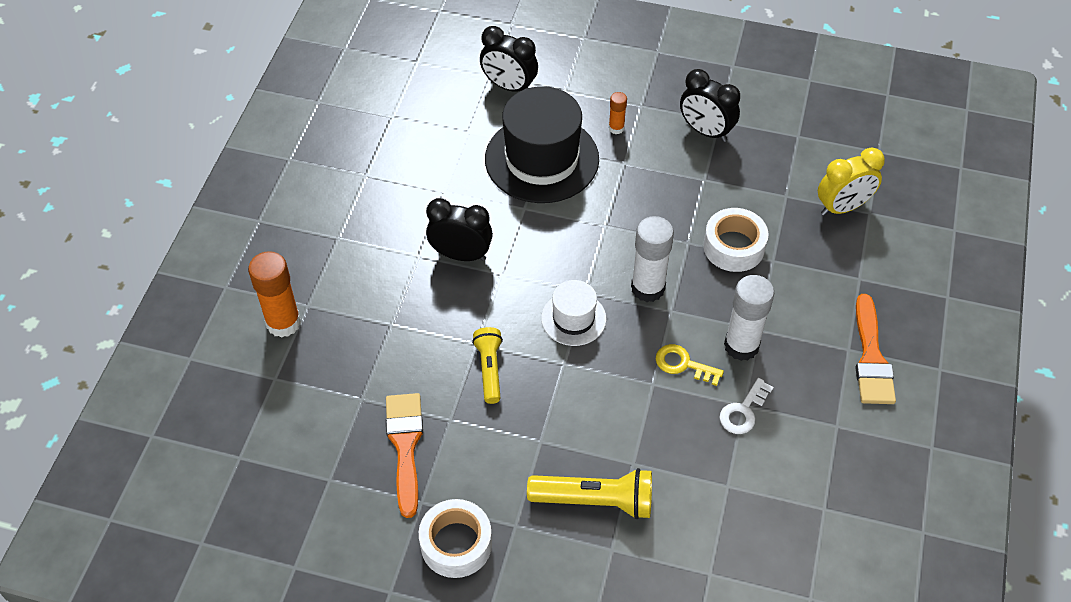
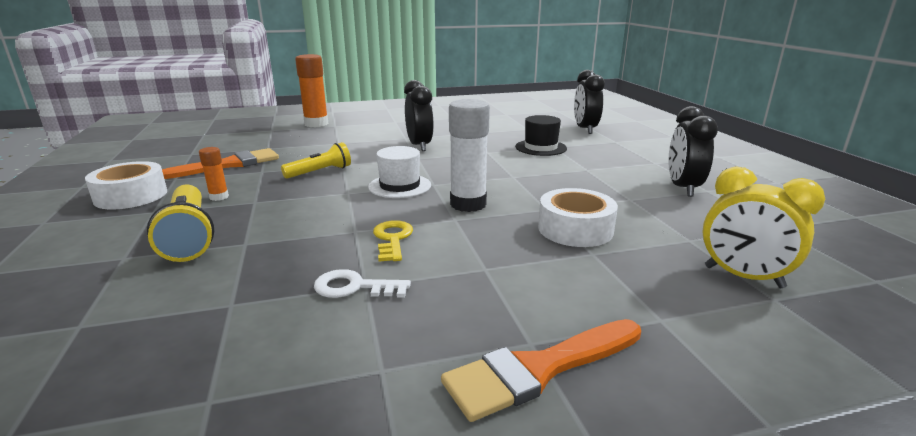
camera: 60 degrees right, 30 degrees down
black hat [485,86,599,203] -> black hat [515,115,567,156], size x0.52
orange glue stick [609,92,627,134] -> orange glue stick moved to [199,147,229,201]
white glue stick [724,275,774,361] -> none

